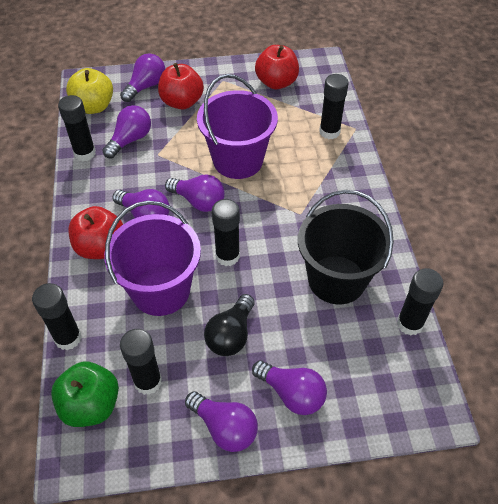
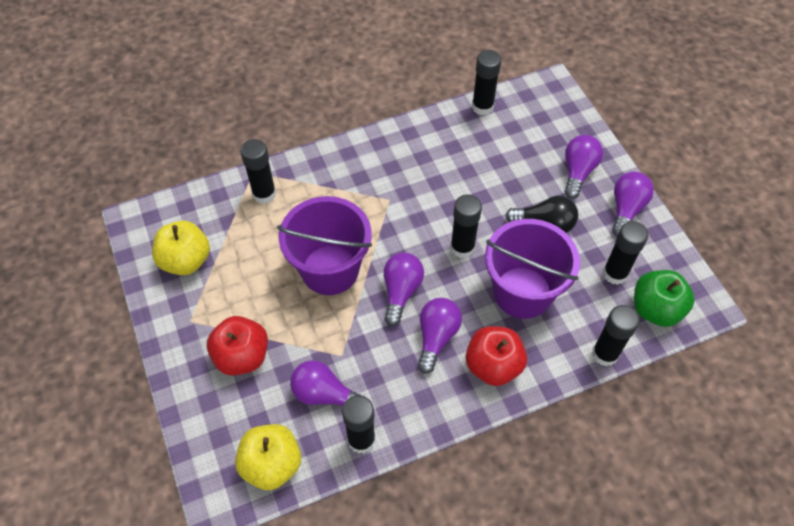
camera: 105 degrees left, 5 degrees up
purple light bulb [120,53,166,102] -> none
red apple [255,45,299,89] -> yellow apple [152,221,210,275]
black bucket [298,190,394,304] -> none

